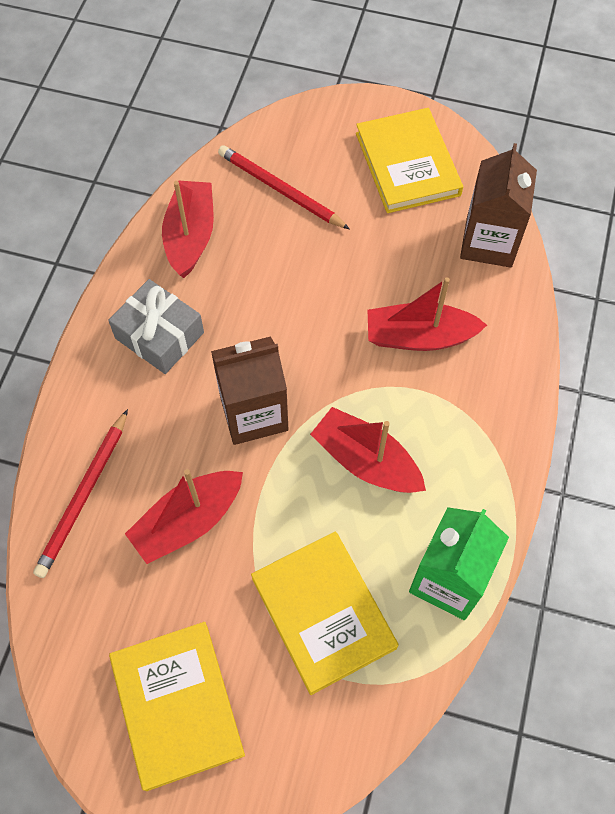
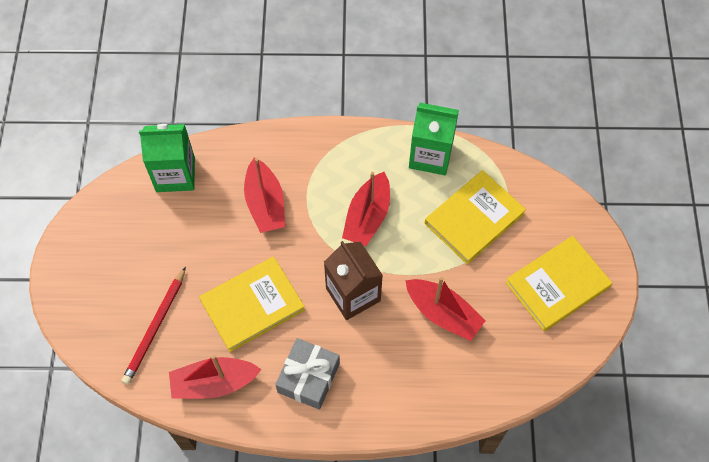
camera: 105 degrees left, 0 degrees up
red pencil [33,409,128,578] -> none
yellow book [356,108,463,213] -> yellow book moved to [199,257,305,352]
brown carton [460,143,537,268] -> green carton [139,124,195,192]

